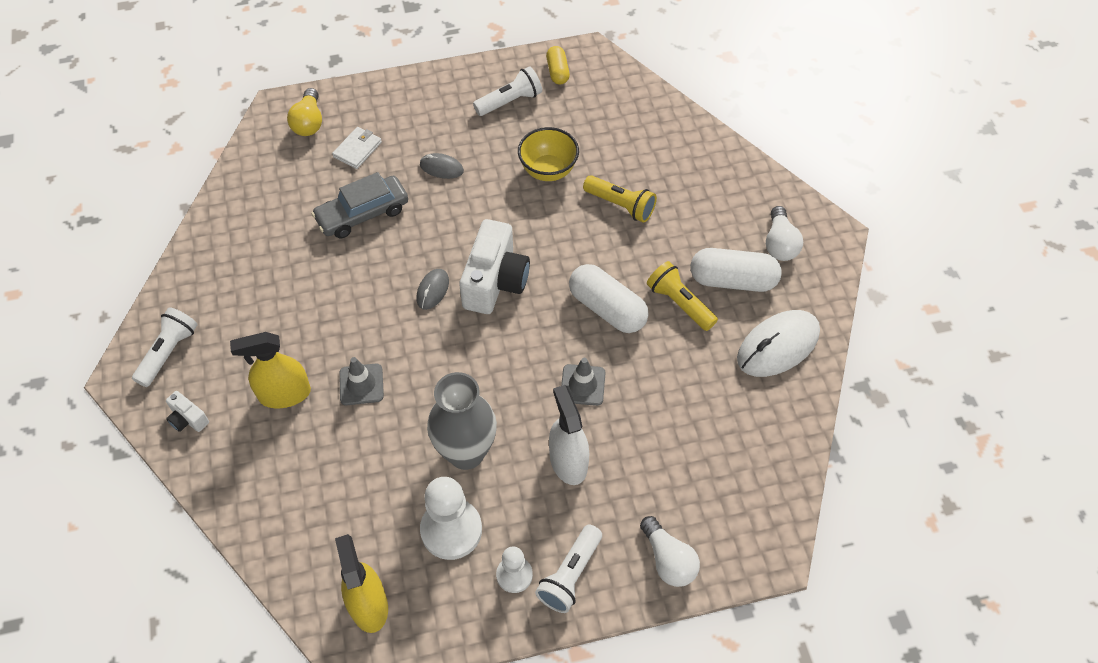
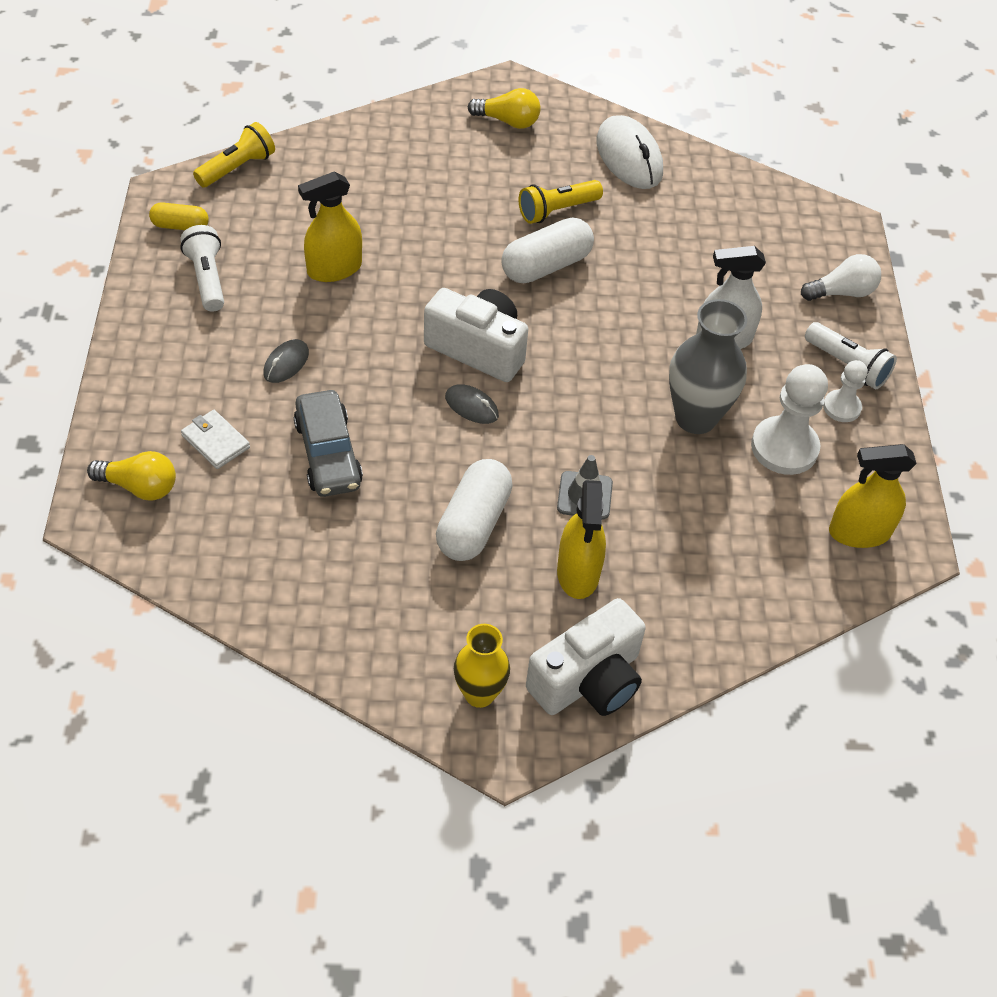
camera: 80 degrees left, 5 degrees down
white flashlight [132,307,197,387] -> yellow vase [454,624,510,708]
white camera [166,391,209,432] -> white camera [526,598,646,716], size x2.17
yellow bowl [518,127,579,181] -> yellow spray bottle [298,171,362,282]
grey traffic cone [561,358,606,406] -> none
yellow flashlight [583,175,657,223] -> yellow flashlight moved to [193,122,275,187]
white capsule [690,248,782,292] -> white capsule moved to [436,459,513,561]
white light bulb [766,206,803,261] -> yellow light bulb [468,88,541,129]

